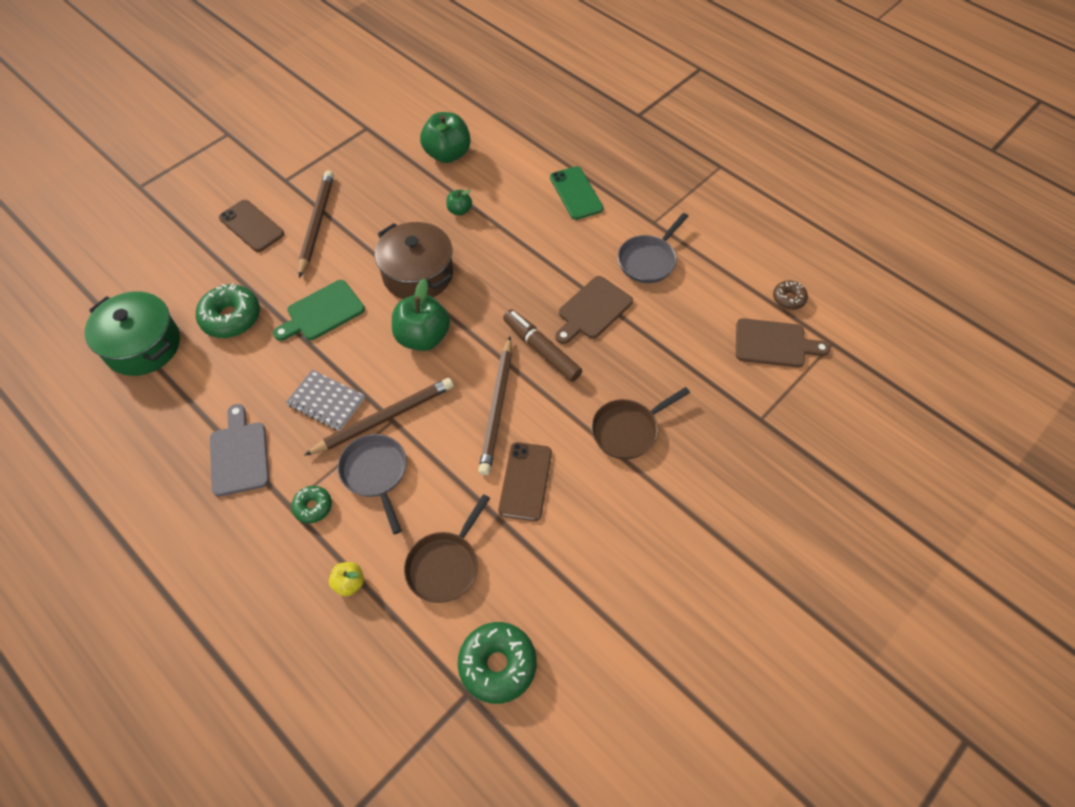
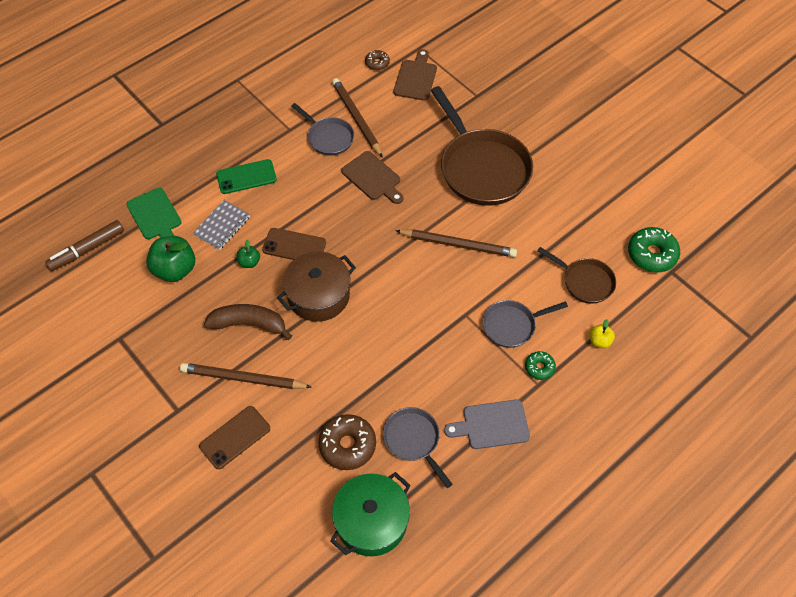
camera: 85 degrees left, 0 degrees up
green donut [196,284,260,338] -> brown donut [318,414,376,470]
green cutting board [273,280,365,341] -> green cutting board moved to [126,188,181,239]
grey notebook [286,370,365,431] -> grey notebook moved to [193,200,250,250]
brown pencil [304,378,454,456] -> brown pencil moved to [332,78,383,158]
green apple [392,279,450,351] -> none
brown phone [498,442,552,521] -> brown phone moved to [262,228,326,260]
brown marker [503,309,582,382] -> brown marker moved to [45,220,124,271]
brown pan [591,387,690,459] -> brown pan [431,86,533,206], size x1.92
none -> brown banana [204,304,292,340]
none -> grey pan [383,407,453,488]

